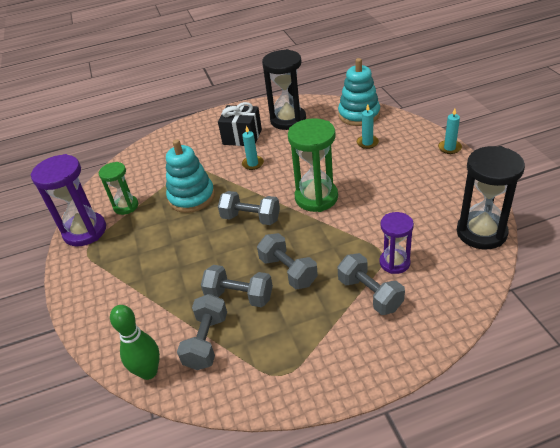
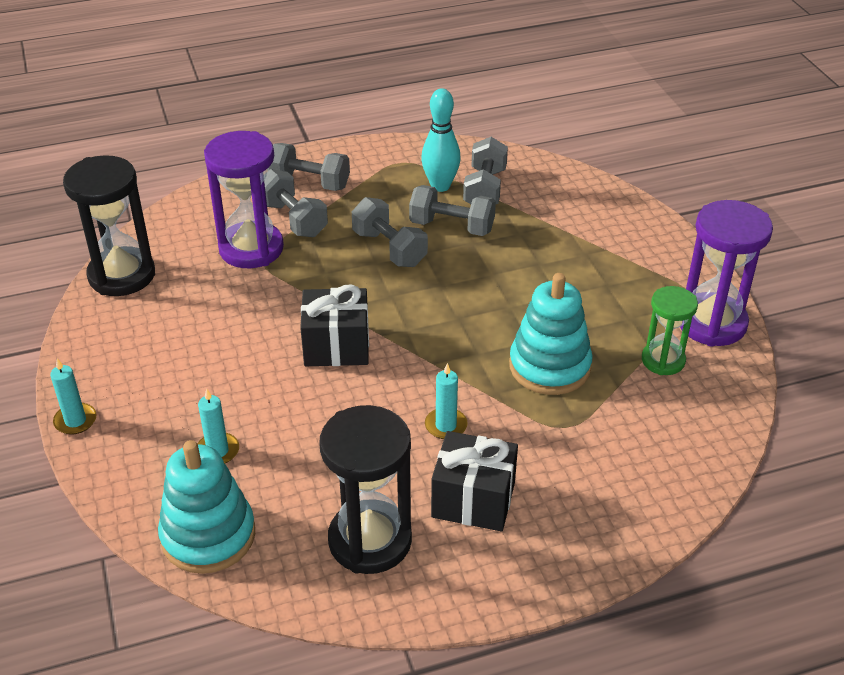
camera: 175 degrees right, 0 degrees up
green bowling pin [110,305,160,380] -> none
grey dumbbell [218,191,280,225] -> grey dumbbell moved to [267,143,350,191]
green hourglass [288,118,338,212] -> black gift [300,285,369,366]
purple hourglass [379,212,414,274] -> purple hourglass [204,131,284,268], size x1.65
none -> turquoise bowling pin [421,88,461,192]

